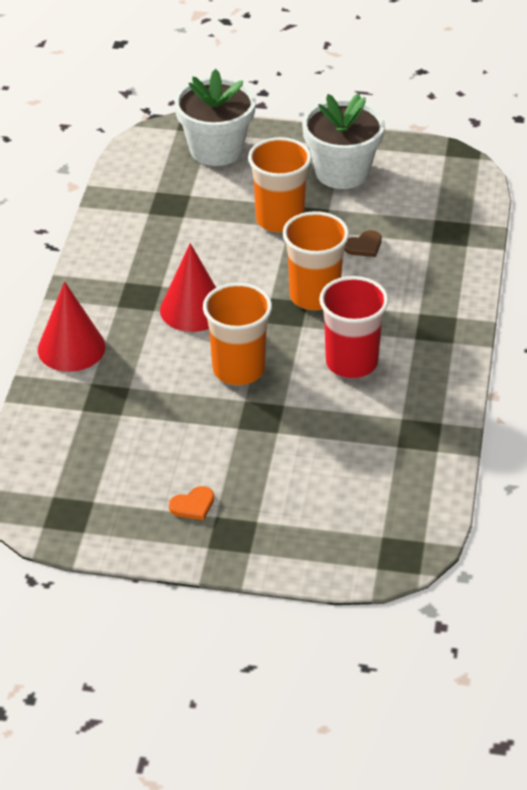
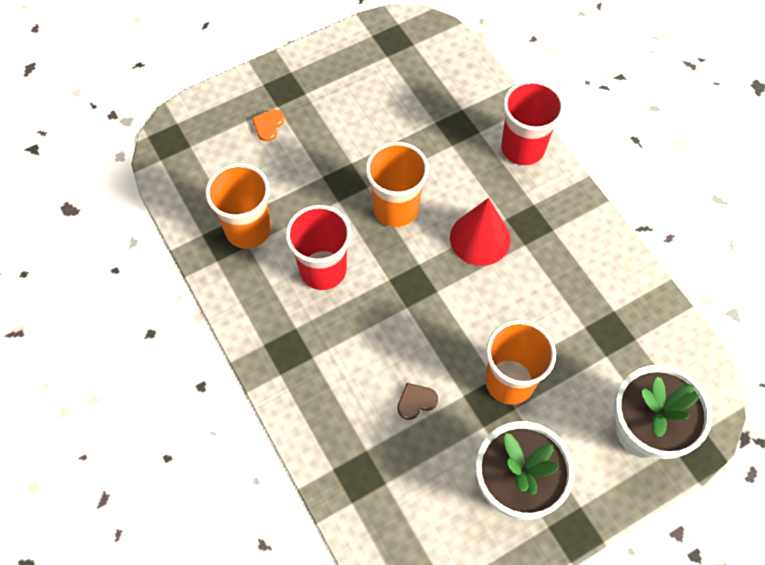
camera: 140 degrees right, 20 degrees up
red cone [38,282,106,372] -> red cup [501,80,564,166]
orange heart [169,486,214,520] -> orange heart moved to [252,109,284,141]
orange cup [282,211,349,310] -> orange cup moved to [205,163,271,249]
brown heart [344,230,382,257] -> brown heart turned 45 degrees clockwise [397,383,438,420]

